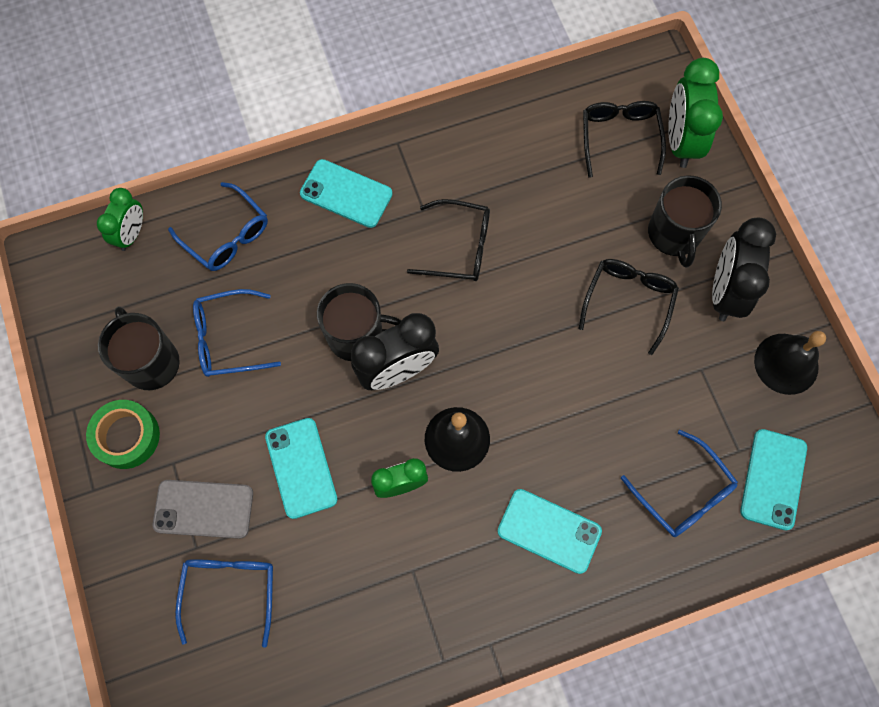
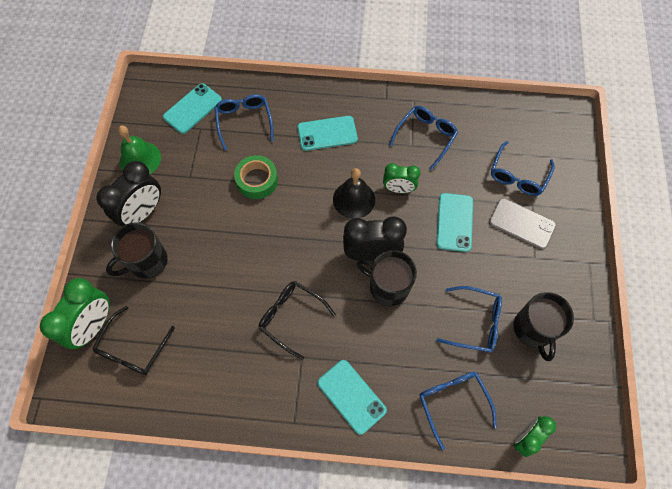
camera: 155 degrees left, 5 degrees down
green tape [86,400,160,469] -> green tape moved to [234,155,278,199]
turquoise phone [498,489,602,574] -> turquoise phone turned 60 degrees counterclockwise [297,116,358,151]
black glasses [578,259,679,355] -> none
black mug [648,175,722,268] -> black mug turned 150 degrees counterclockwise [106,222,168,279]
black bell [754,331,826,395] -> green bell [118,125,161,174]
none -> blue glasses [389,106,458,170]

